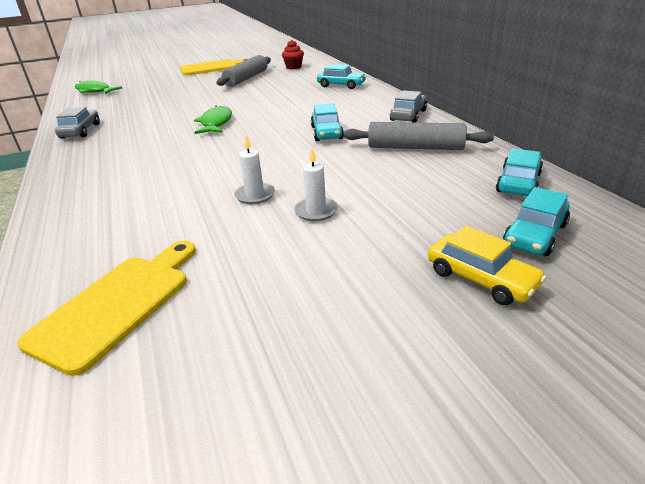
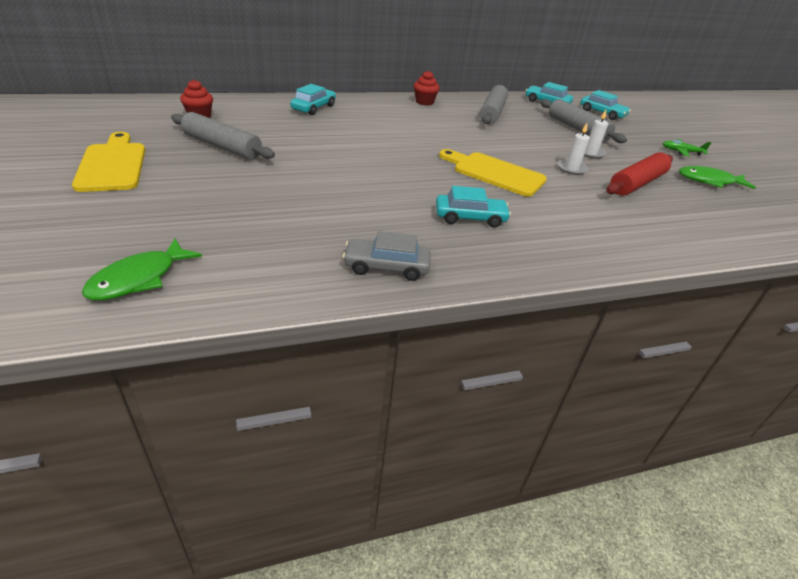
camera: 90 degrees left, 5 degrees up
yellow cutting board [17,241,196,376] -> yellow cutting board moved to [439,149,547,197]
green fish [194,105,232,134] -> green fish moved to [679,166,756,189]
turquoise car [311,103,344,141] -> turquoise car moved to [436,186,511,228]
grey car [390,90,427,122] -> red cupcake [414,71,440,106]
yellow car [428,226,547,305] -> none
none -> grey rolling pin [540,99,627,143]
none -> red rolling pin [606,153,673,196]
none -> green plane [663,139,712,157]

